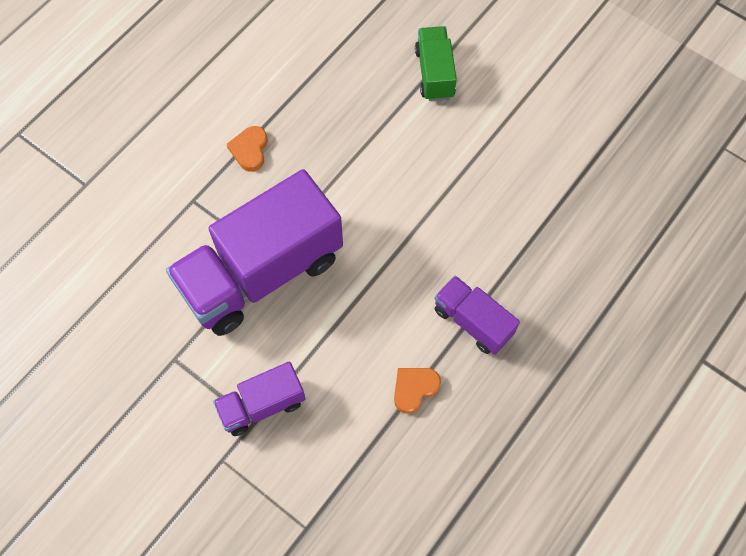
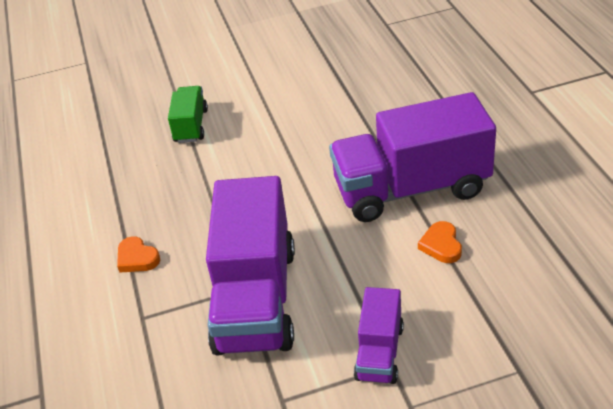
camera: 50 degrees left, 25 degrees down
green truck [415,26,457,101] -> green truck turned 60 degrees clockwise [168,86,208,143]
purple truck [434,276,520,355] -> purple truck [329,92,496,222], size x2.02

